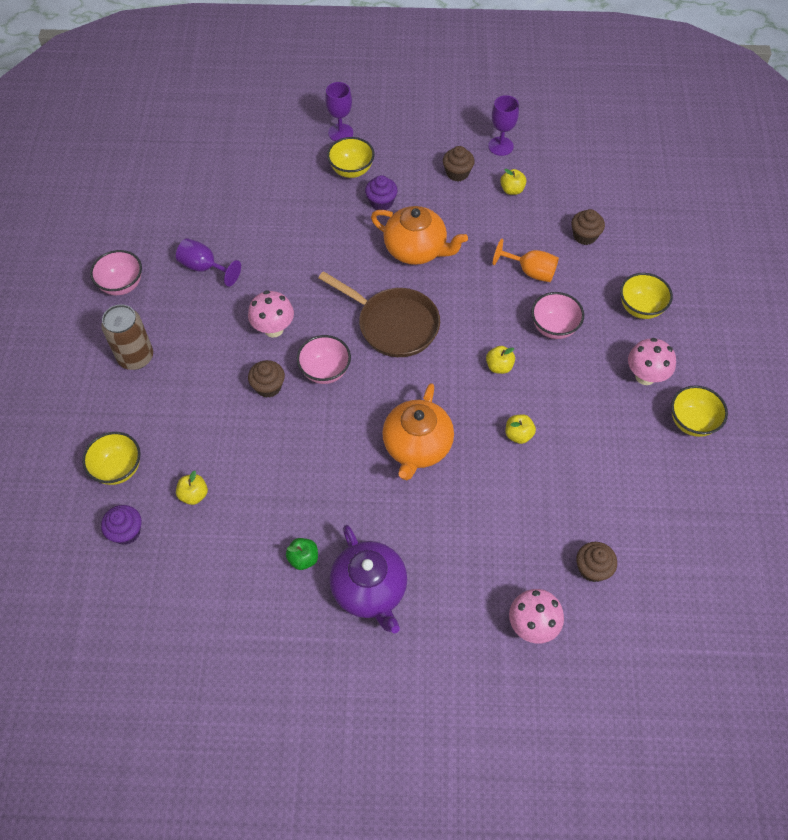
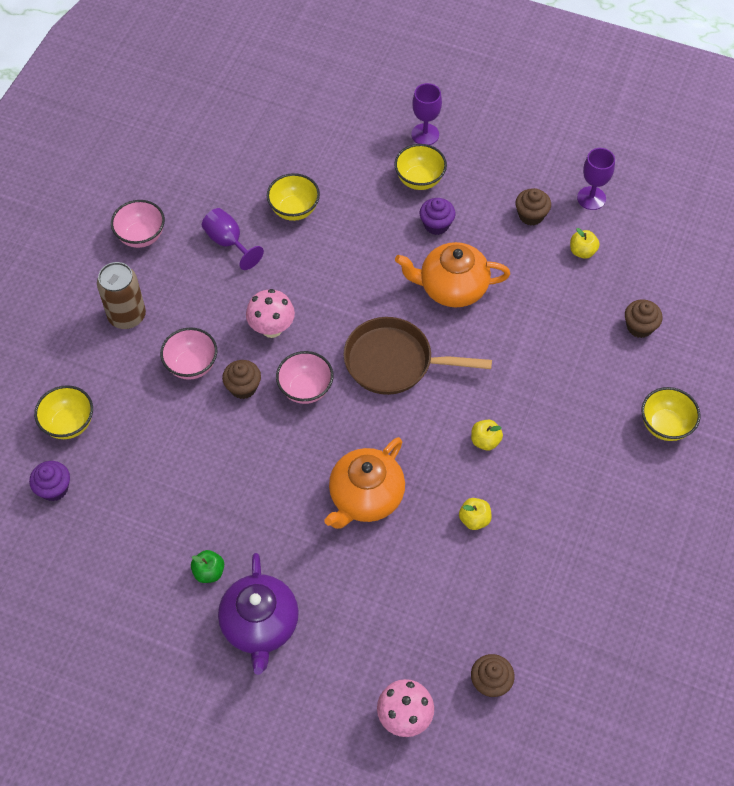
camera: 20 degrees right, 0 degrees up
yellow apple [176,471,208,505] -> none
brown pan [319,271,440,357] -> brown pan turned 135 degrees clockwise [343,317,492,395]
orange teapot [371,206,468,265] -> orange teapot turned 135 degrees clockwise [395,242,510,308]
orange goblet [493,238,559,282] -> none
pink bowl [531,292,584,339] -> pink bowl moved to [160,327,217,380]
pink mushroom [628,338,676,385] -> none
yellow bowl [671,385,728,437] -> yellow bowl moved to [267,173,320,221]

